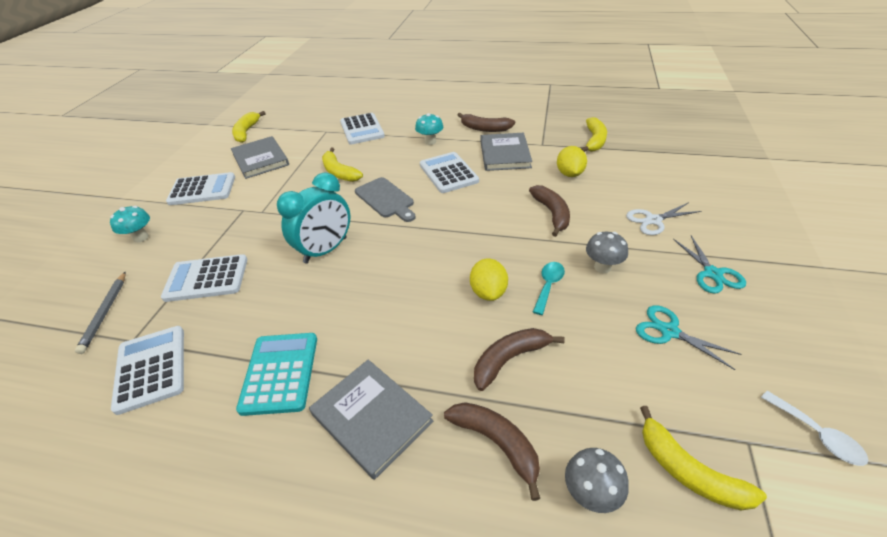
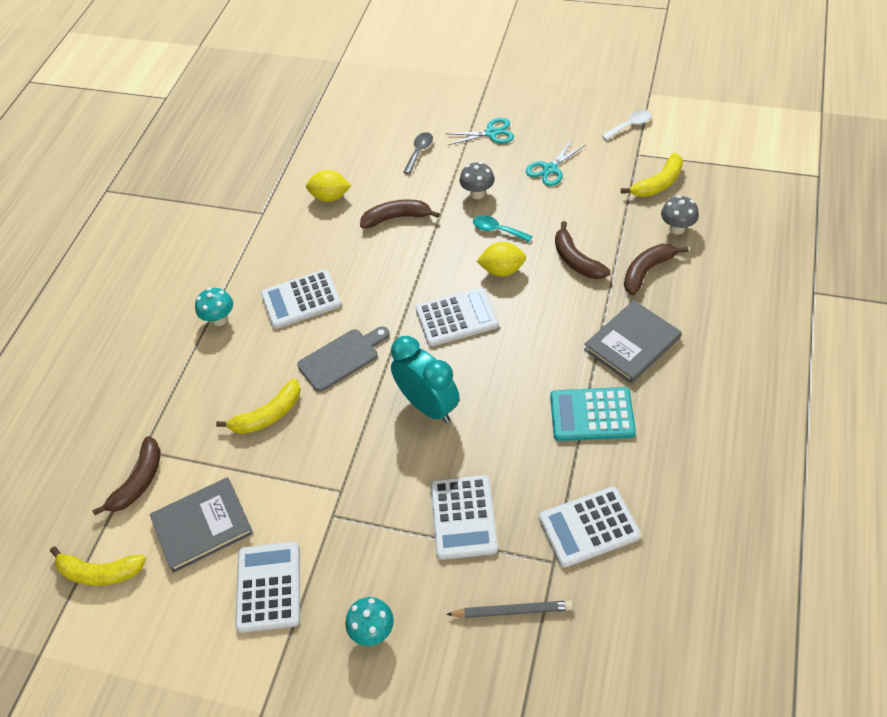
camera: 85 degrees left, 10 degrees up
white calculator [340,113,385,145] -> white calculator moved to [416,287,499,346]
brown banana [458,113,515,132] -> brown banana moved to [92,436,161,515]
grey book [480,133,532,171] -> none
yellow banana [581,117,607,152] -> none
white scissors [626,202,701,235] -> grey spoon [403,132,433,174]

